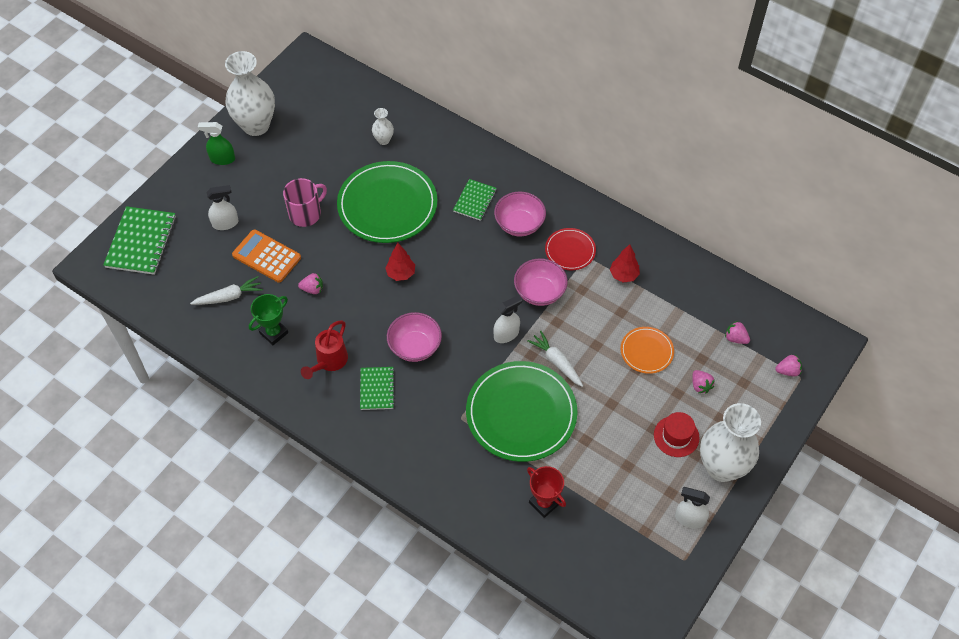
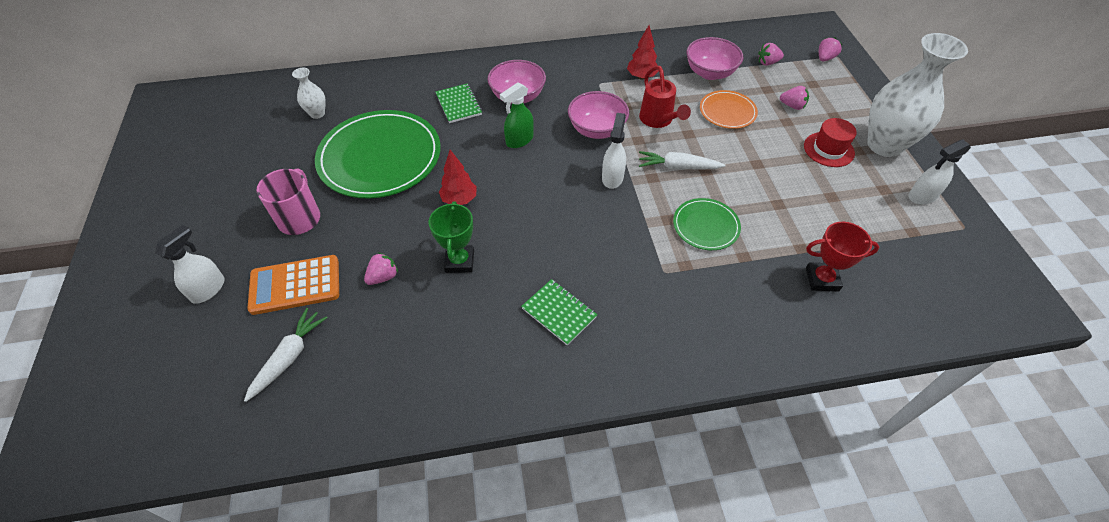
camera: 45 degrees left, 5 degrees down
green notebook [103,206,176,275] -> none
green spray bottle [198,122,235,165] -> green spray bottle moved to [500,82,534,148]
white vase [225,51,275,136] -> none
green trophy [249,294,288,345] -> green trophy moved to [429,201,474,273]
red watering can [301,320,348,379] -> red watering can moved to [639,66,691,128]
pink bowl [387,312,442,362] -> pink bowl moved to [687,37,743,80]
green plate [466,361,577,462] -> green plate [673,198,741,250], size x0.50
red plate [545,228,596,270] -> none

